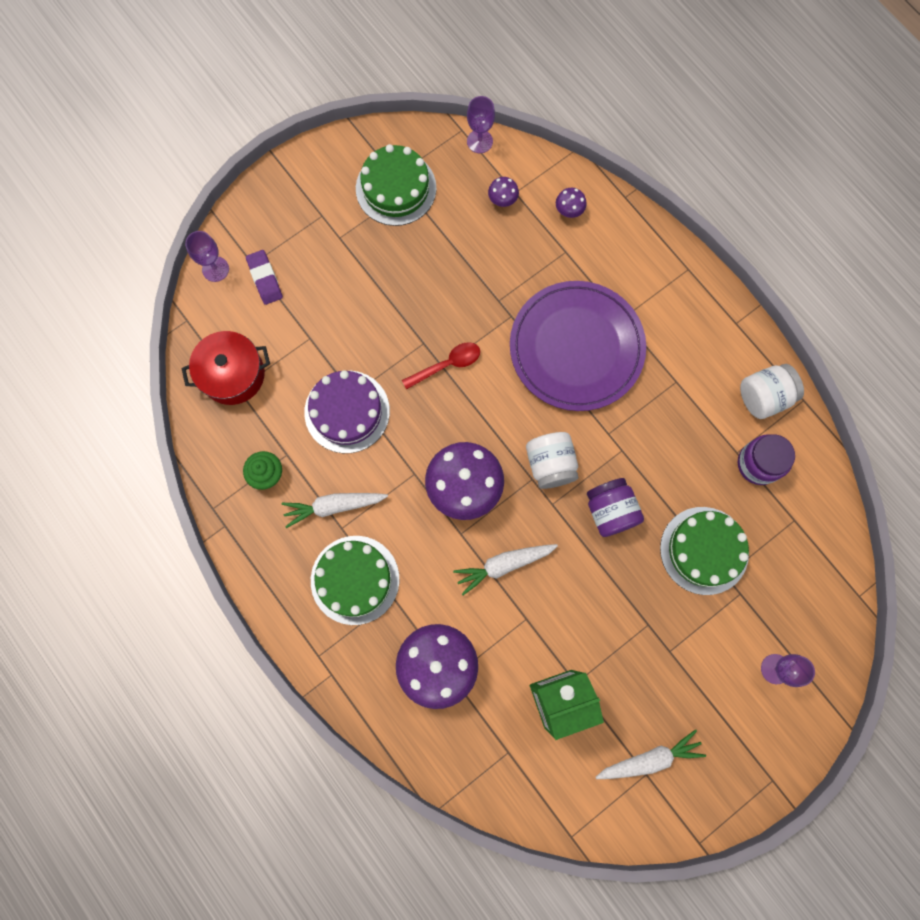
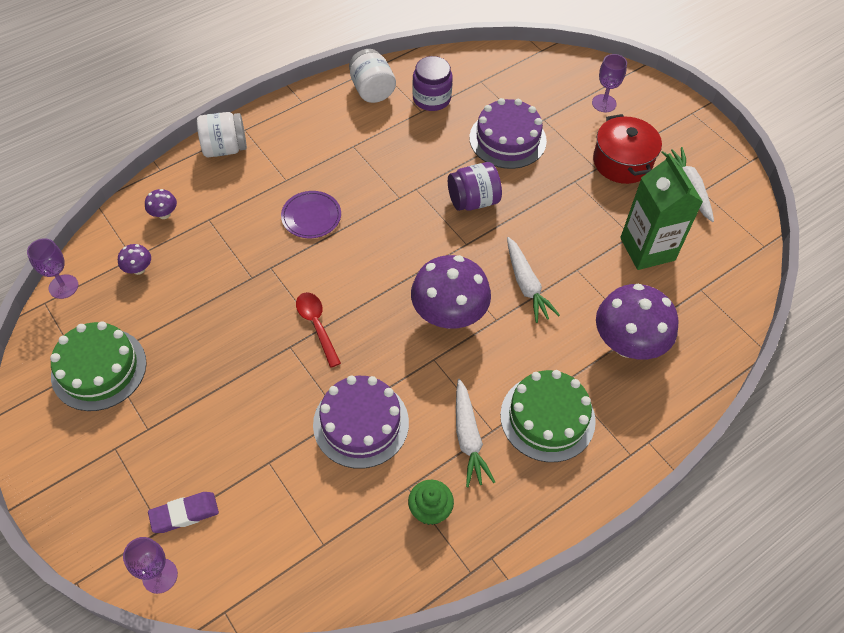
camera: 90 degrees left, 20 degrees down
red pot [181,331,270,405] -> red pot moved to [593,114,662,184]
purple plate [510,281,646,411] -> purple plate [281,191,341,238], size x0.45
white jar [526,432,579,489] -> white jar moved to [197,112,247,157]
green cake [660,507,749,595] -> purple cake [469,98,547,169]

